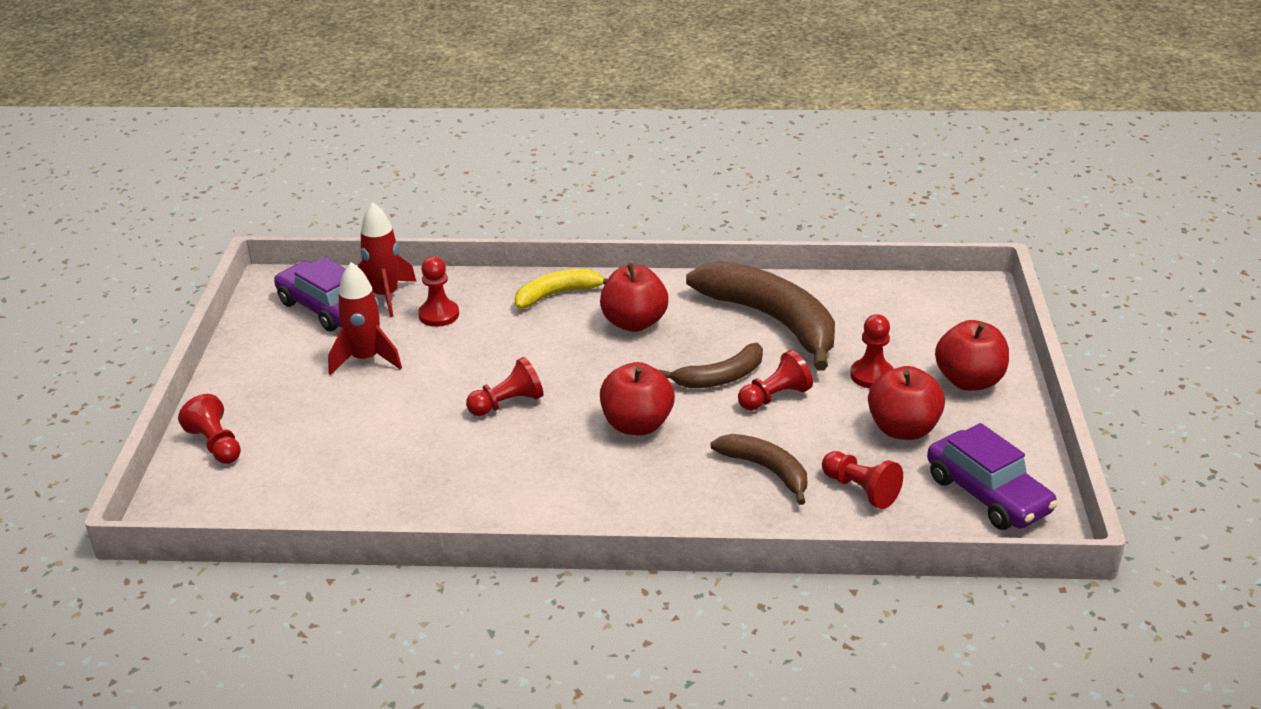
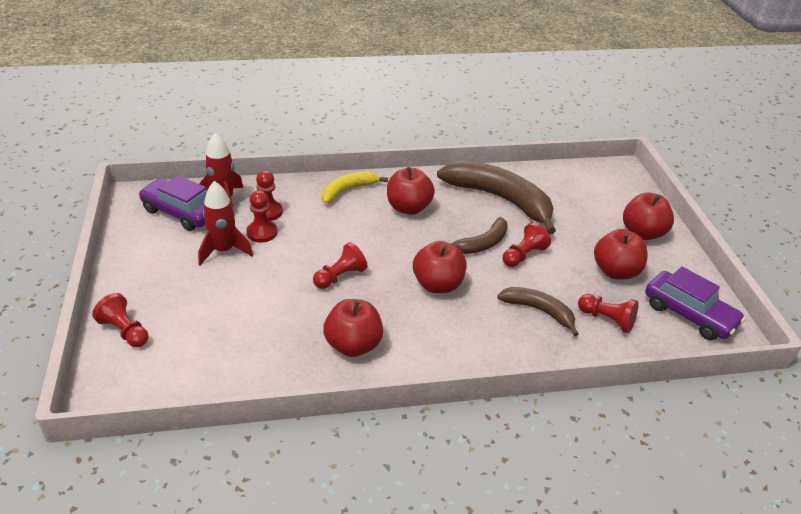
camera: 15 degrees left, 5 degrees up
red pawn [850,314,894,388] -> red pawn moved to [246,190,277,243]
none -> red apple [323,299,383,357]

